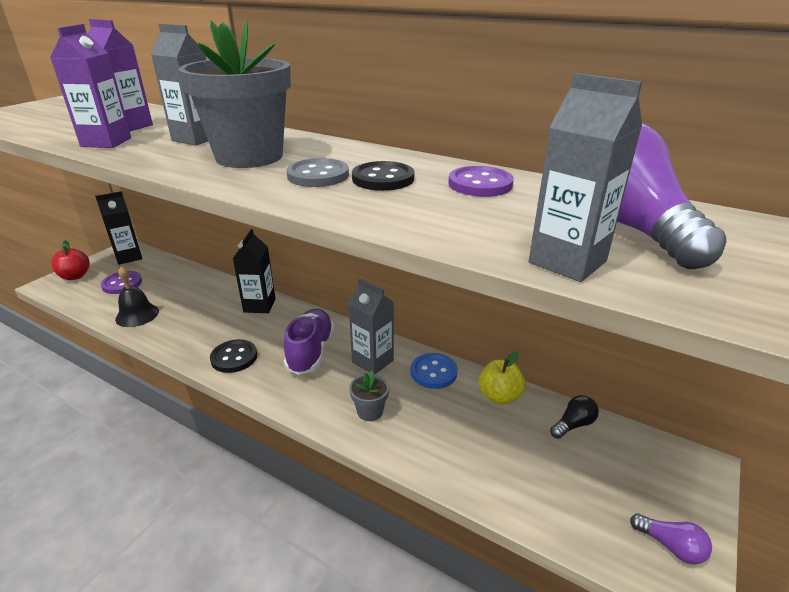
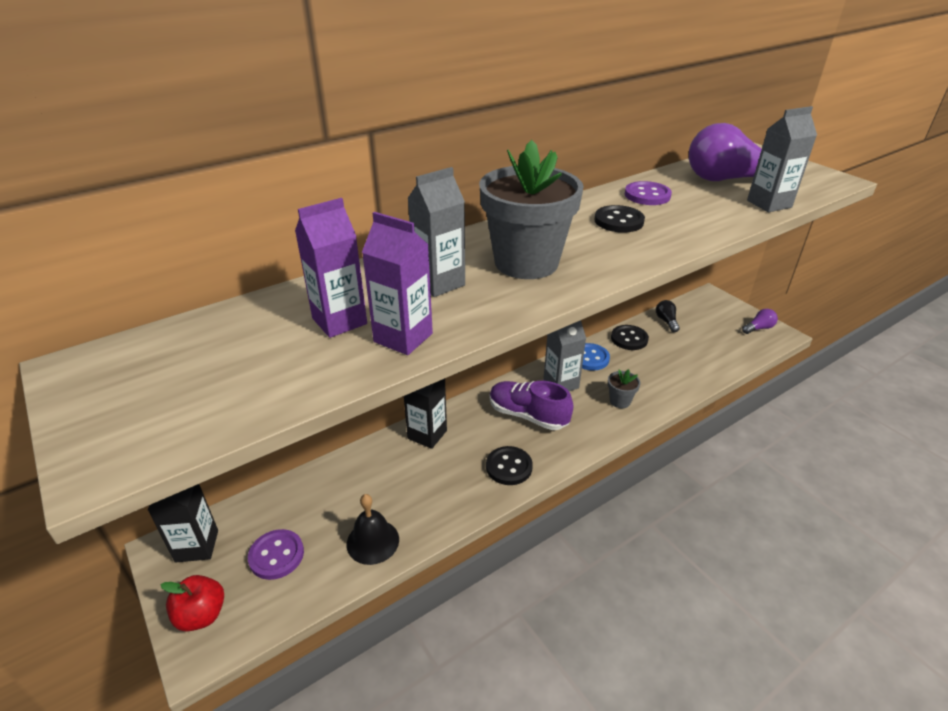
camera: 65 degrees left, 5 degrees up
grey button [286,158,349,187] -> none
yellow apple [479,351,526,405] -> black button [611,325,649,350]

